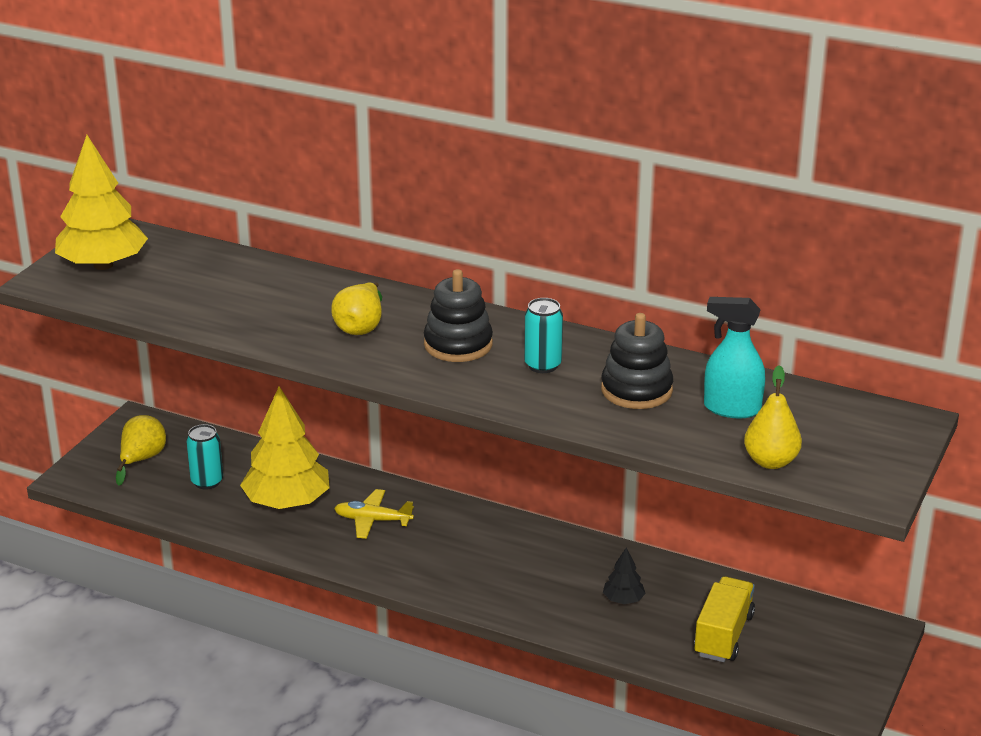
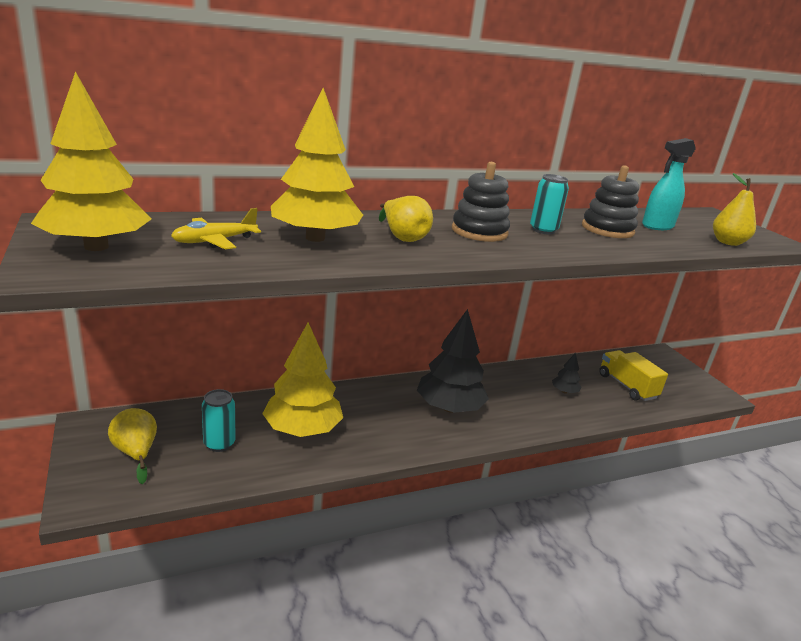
camera: 50 degrees left, 5 degrees down
yellow plane [334,489,414,539] -> yellow plane moved to [171,208,261,249]
none -> yellow tree [271,88,363,242]
none -> black tree [417,309,489,413]

